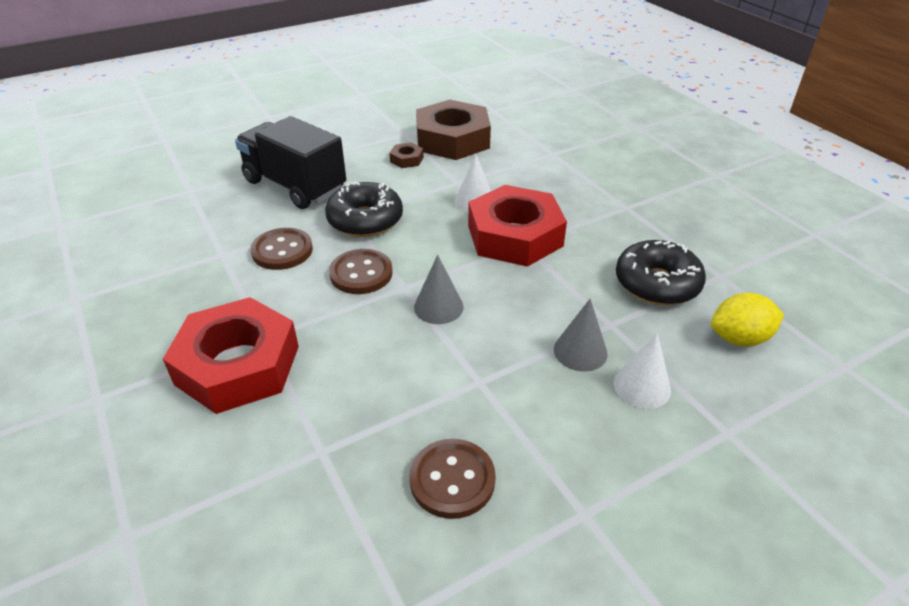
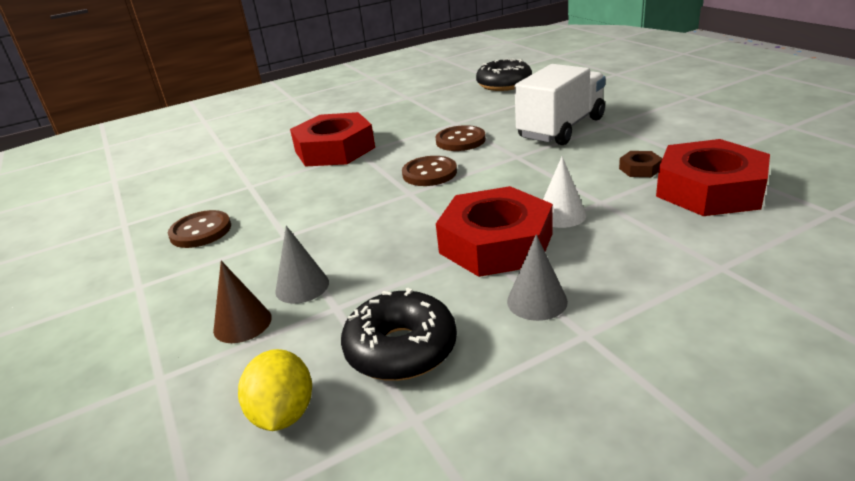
camera: 95 degrees right, 10 degrees down
black truck [235,116,346,209] -> white truck [515,64,606,145]
black donut [325,182,403,237] -> black donut moved to [476,58,532,91]
grey cone [414,255,464,324] -> grey cone moved to [507,234,568,321]
brown nut [416,100,491,160] -> red nut [656,139,770,216]
white cone [614,333,671,409] -> brown cone [213,261,272,343]

